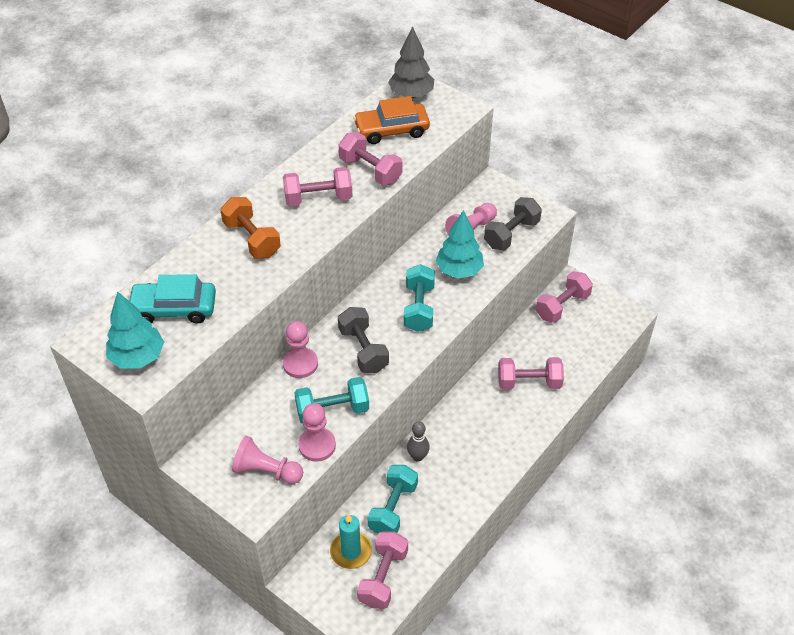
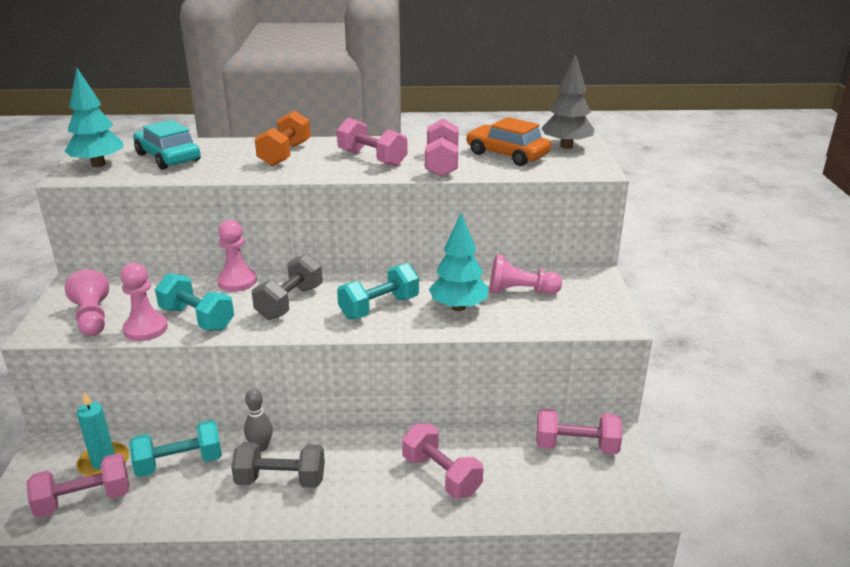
camera: 50 degrees right, 20 degrees down
grey dumbbell [484,197,542,250] -> grey dumbbell moved to [231,442,325,488]

